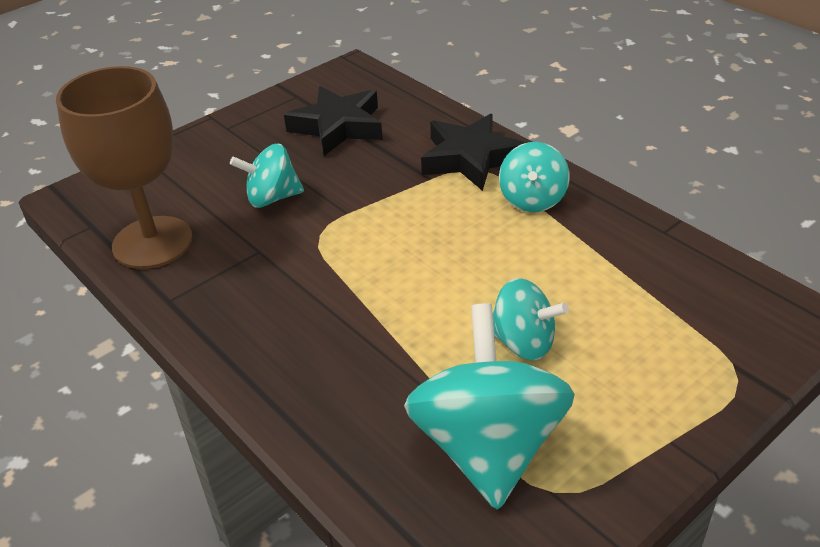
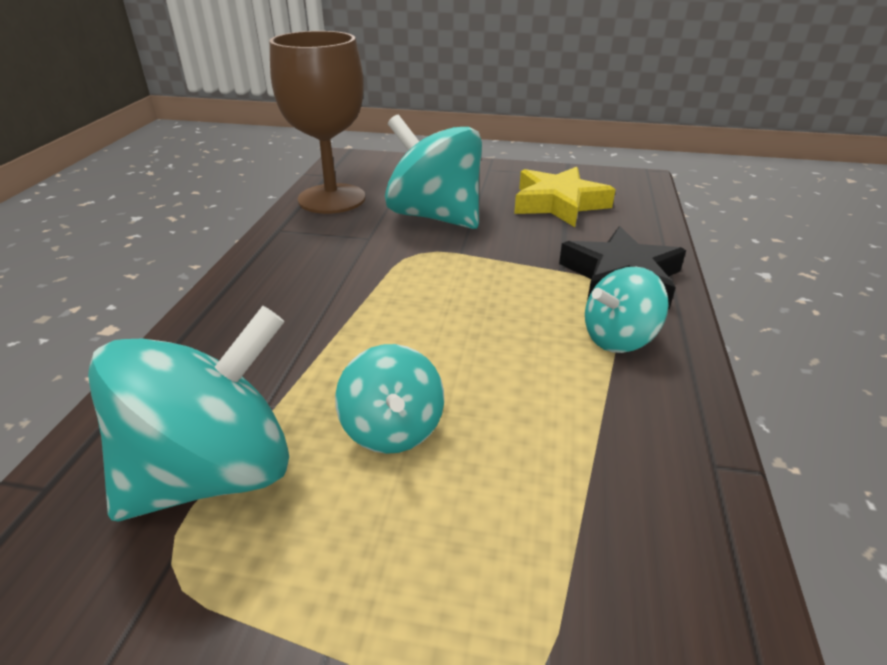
camera: 50 degrees right, 5 degrees down
turquoise spinning top [230,144,304,208] -> turquoise spinning top [385,115,482,229], size x1.76
black star [284,86,383,156] -> yellow star [514,167,616,227]

